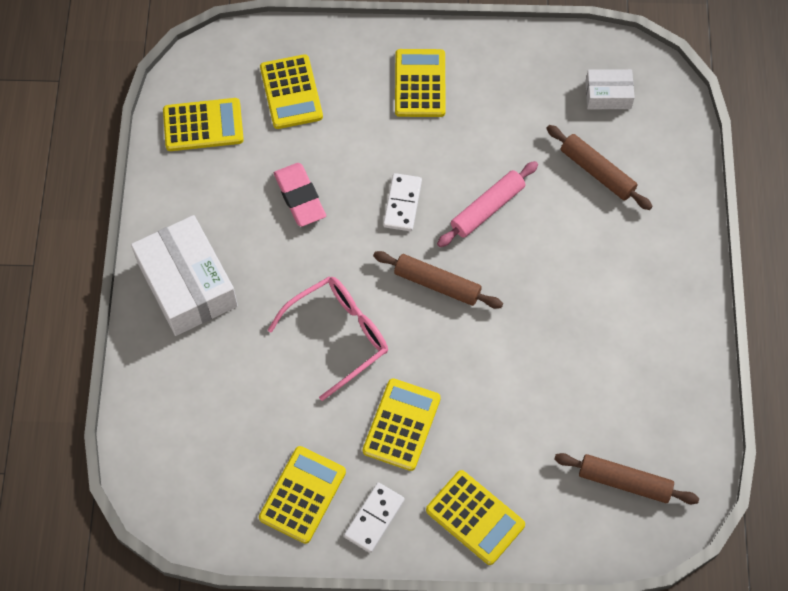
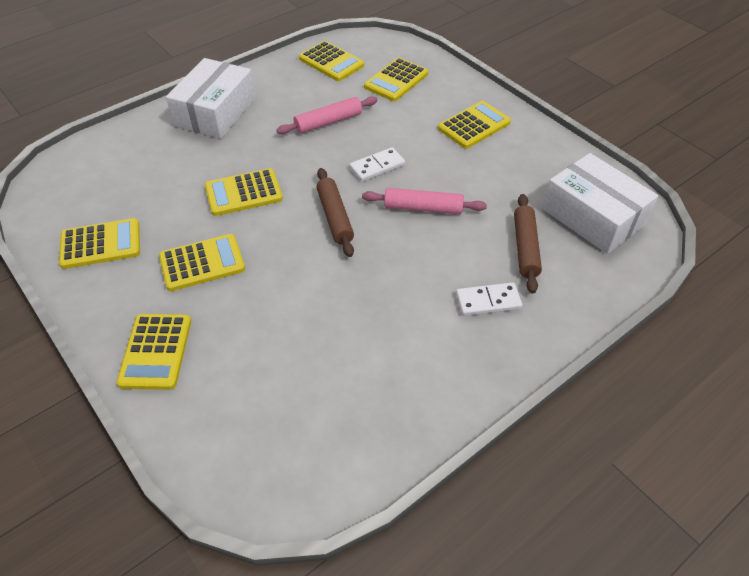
camera: 50 degrees right, 15 degrees down
pink glasses [268,276,388,401] -> yellow calculator [205,168,283,216]
pink eraser [274,163,326,227] -> pink rolling pin [276,96,378,134]
white domino [344,482,405,553] -> white domino moved to [456,282,522,316]
brown rolling pin [554,453,699,504] -> none
white box [585,69,635,109] -> white box [542,153,658,254], size x1.95

